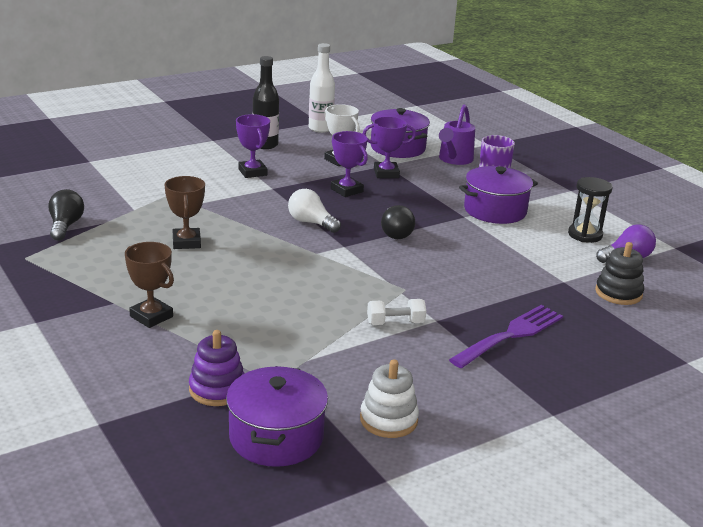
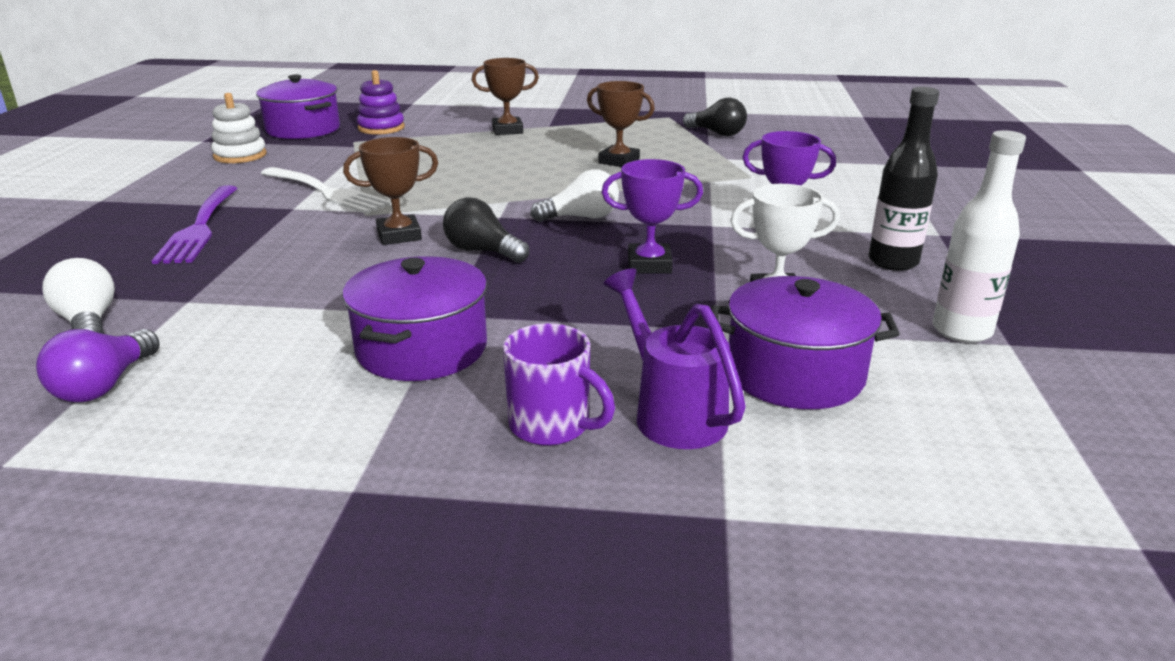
camera: 130 degrees right, 0 degrees up
purple trophy [363,116,416,178] -> none
white dumbbell [367,299,426,325] -> white fork [261,167,392,214]
black hourglass [568,177,612,243] -> none
black stacking toy [595,242,644,305] -> white light bulb [42,258,115,334]
none -> brown trophy [343,137,438,245]

